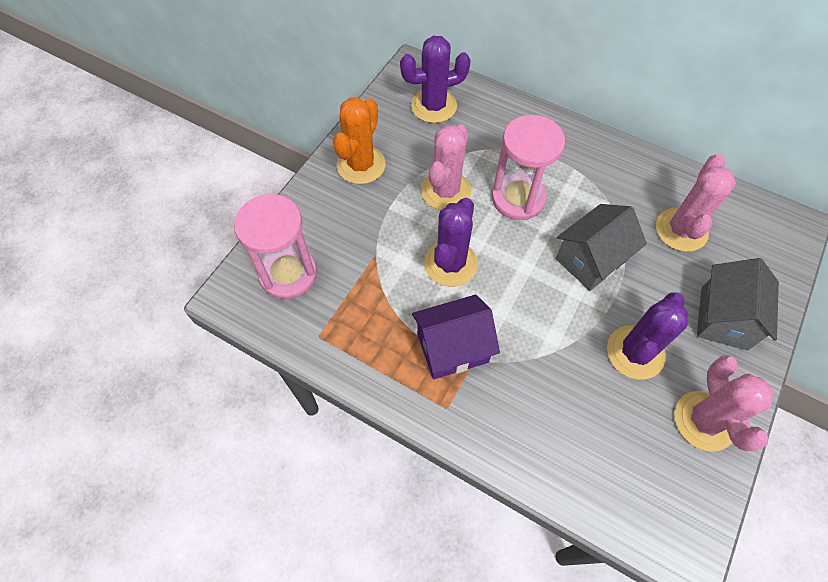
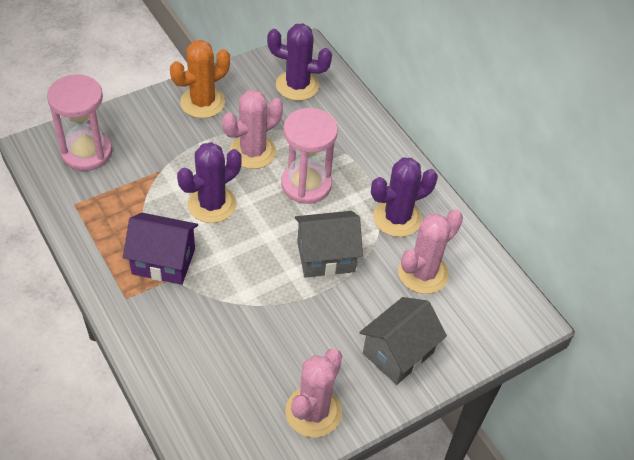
camera: 25 degrees right, 10 degrees down
purple cactus [607,292,688,380] -> purple cactus moved to [371,158,438,237]

